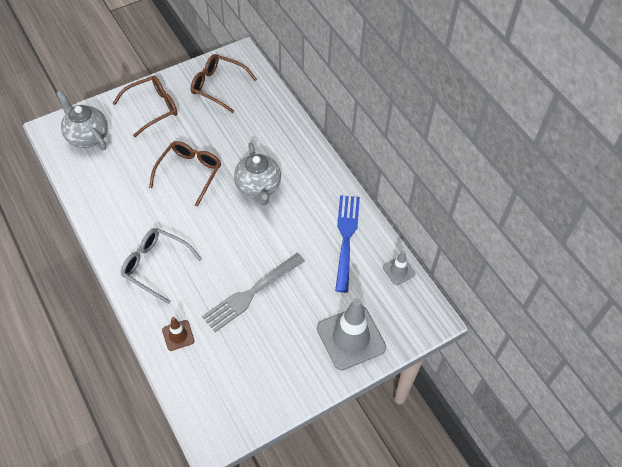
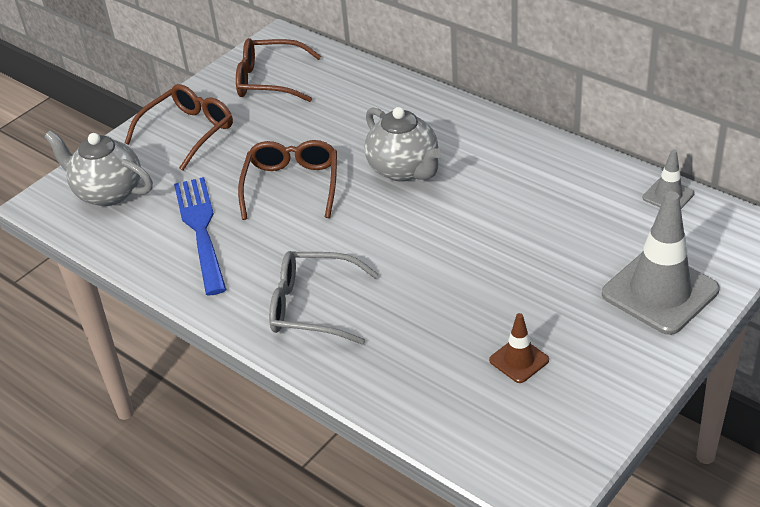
camera: 15 degrees left, 15 degrees down
brown traffic cone [162,317,195,351] -> brown traffic cone moved to [489,313,549,383]
grey fork [202,253,305,332] -> none
blue fork [335,195,360,293] -> blue fork moved to [174,177,226,296]

